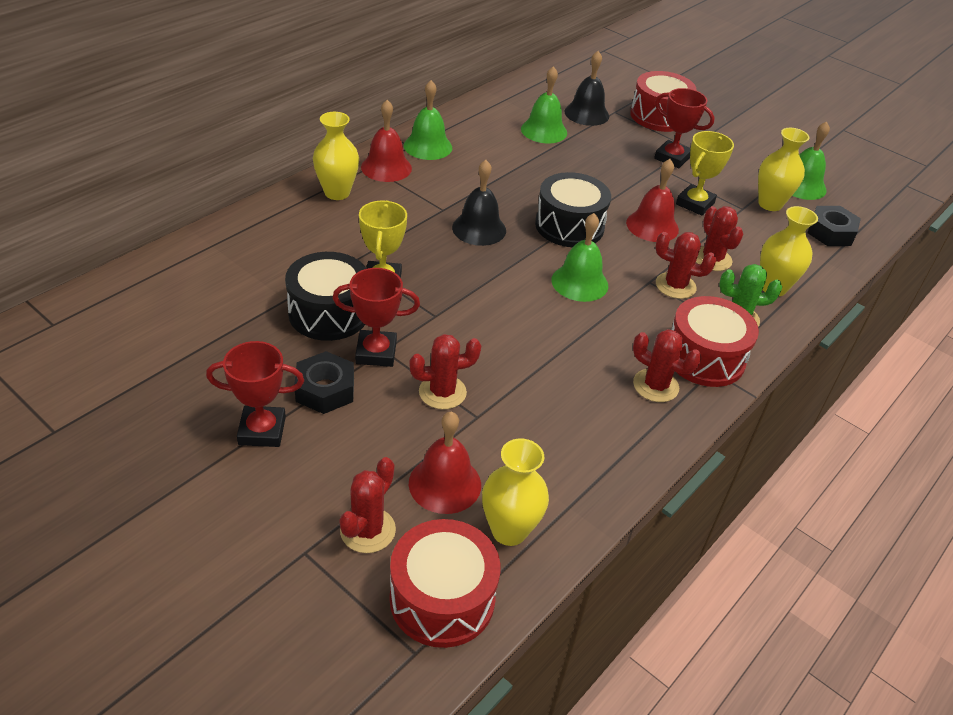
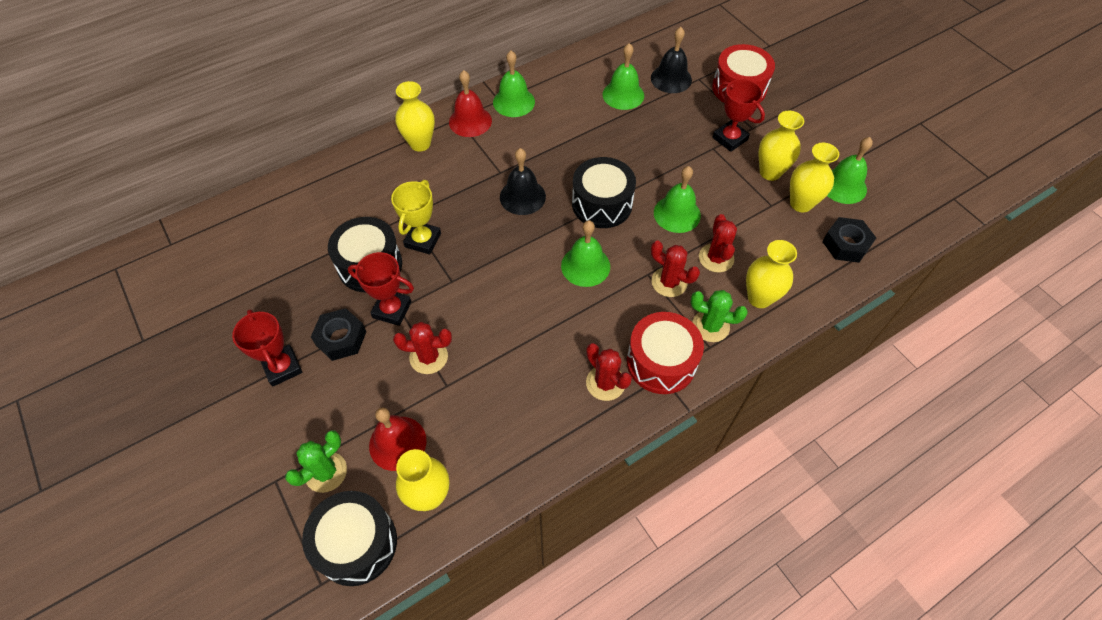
camera: 20 degrees right, 15 degrees up
red trophy [206,341,304,447] -> red trophy turned 45 degrees clockwise [232,310,302,386]
red cactus [339,457,396,553] -> green cactus [285,430,347,493]
red drum [390,519,500,648] -> black drum [302,491,397,586]
red bell [626,159,679,242] -> green bell [654,166,701,233]
yellow trophy [676,131,734,216] -> none
none -> yellow vase [759,111,804,181]

